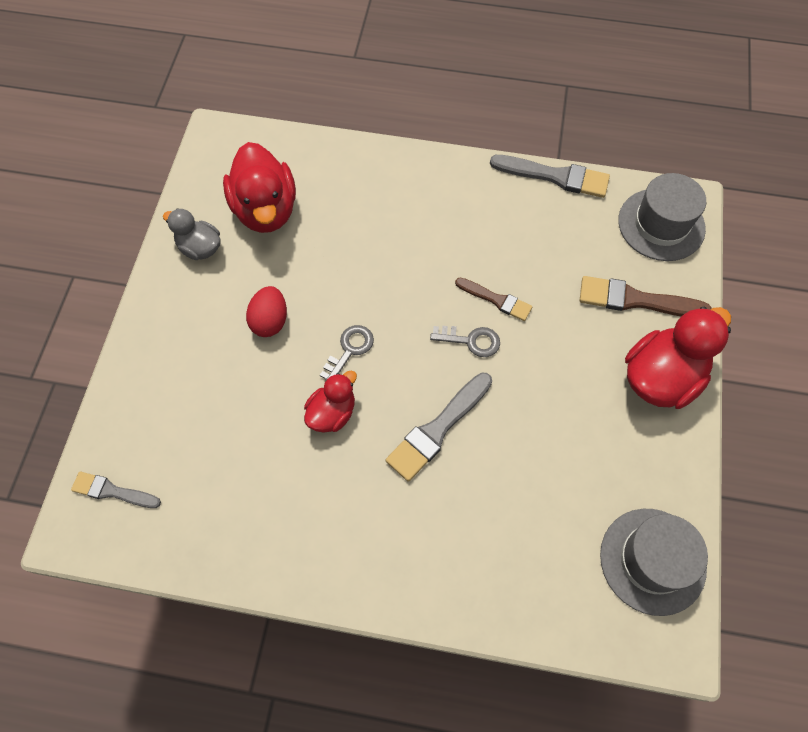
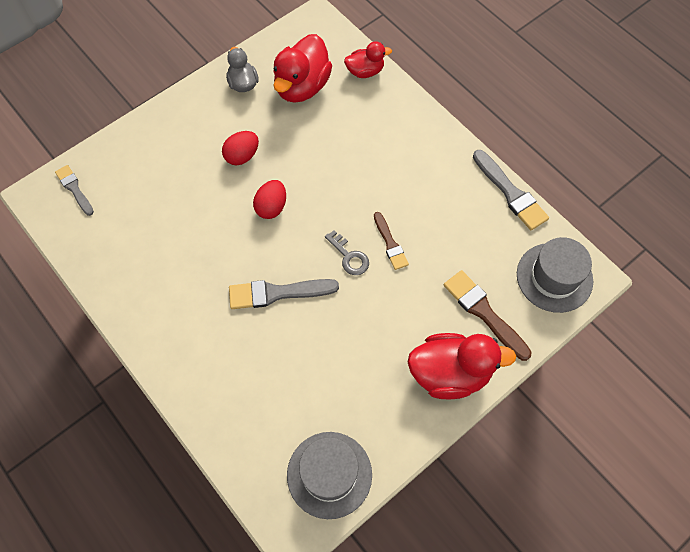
camera: 40 degrees right, 0 degrees up
red duck [304,371,357,433] -> red duck moved to [344,42,392,78]
grey key [320,325,374,380] -> red egg [253,180,286,219]

